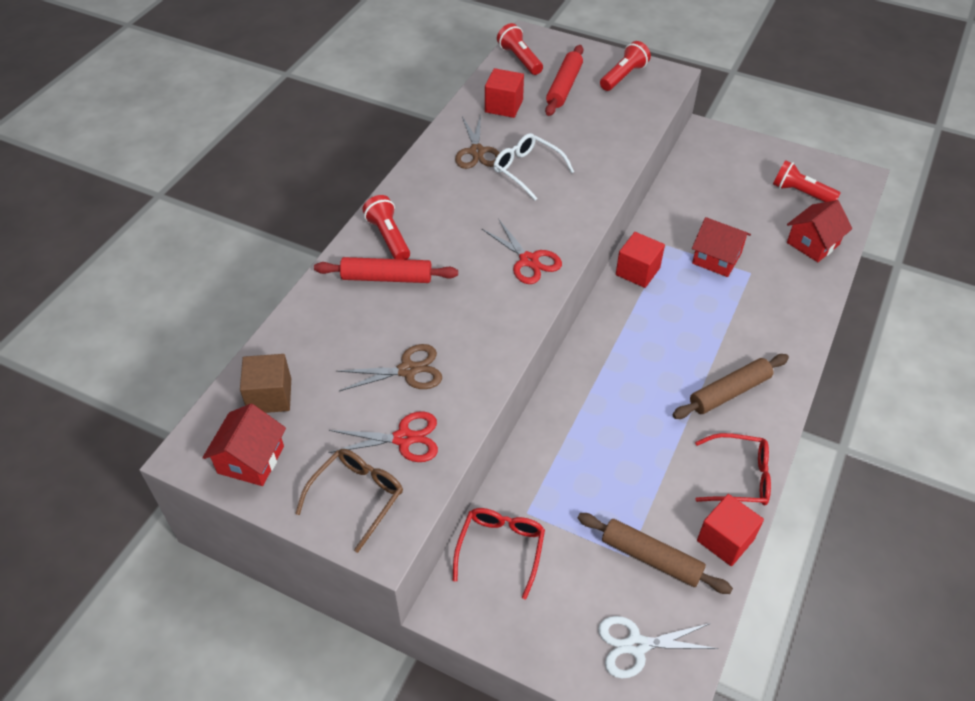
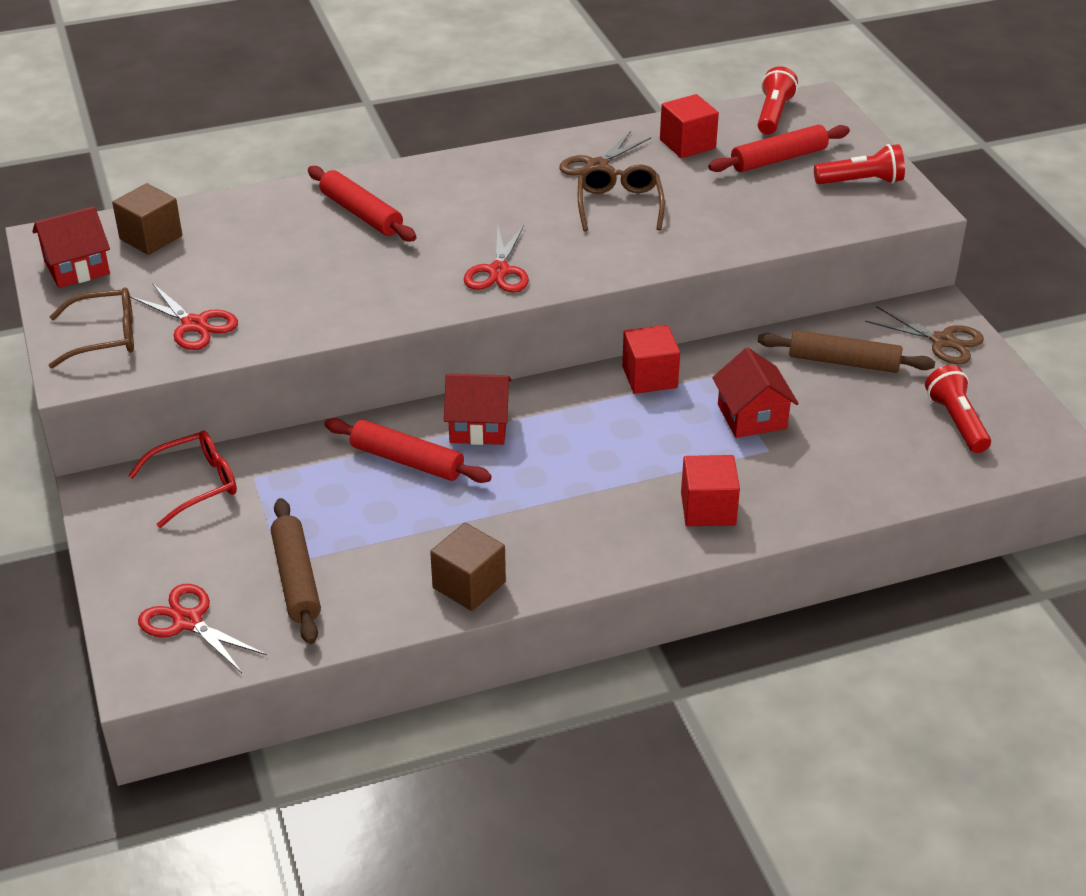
camera: 45 degrees right, 10 degrees down
brown scissors [336,344,442,391] -> brown scissors moved to [865,306,984,364]
red flashlight [363,195,410,259] -> none
white glasses [494,133,574,201] -> brown glasses [578,164,665,231]
white scissors [598,616,718,678] -> red scissors [138,584,266,673]
brown rolling pin [673,354,789,419] -> brown rolling pin moved to [758,330,935,373]
red glasses [695,433,771,505] -> brown cube [430,523,506,611]
red cube [697,494,764,566] -> red cube moved to [681,455,740,526]
red house [787,200,852,262] -> red house moved to [444,373,511,445]
none -> red rolling pin [324,418,492,483]

